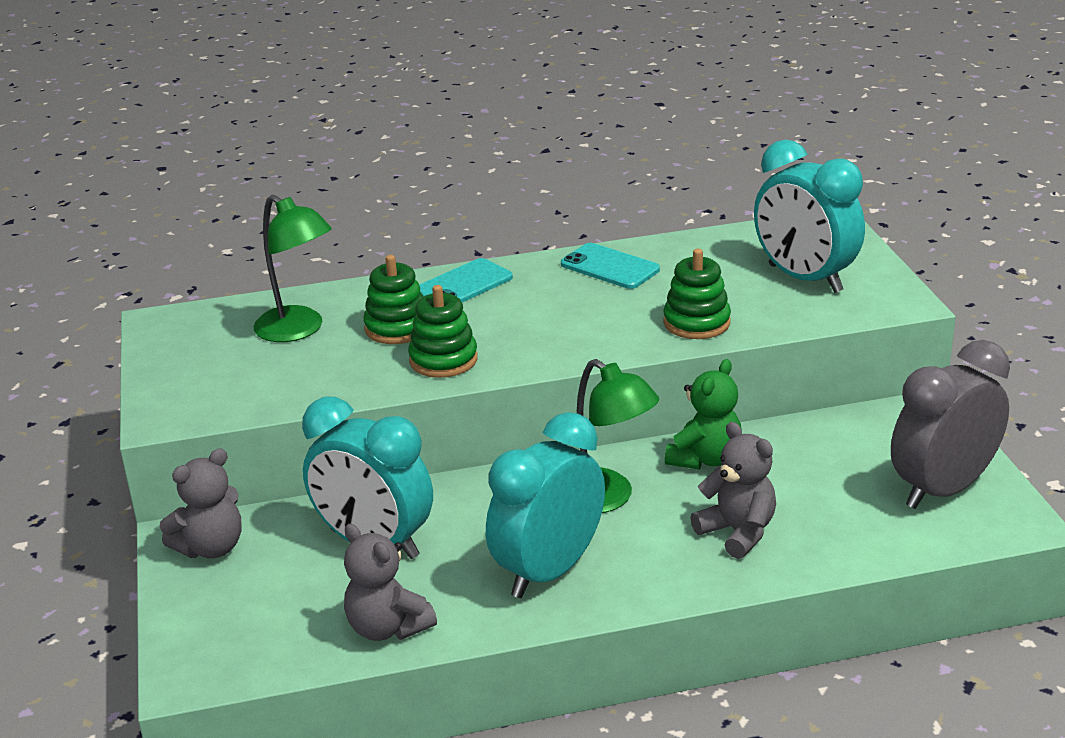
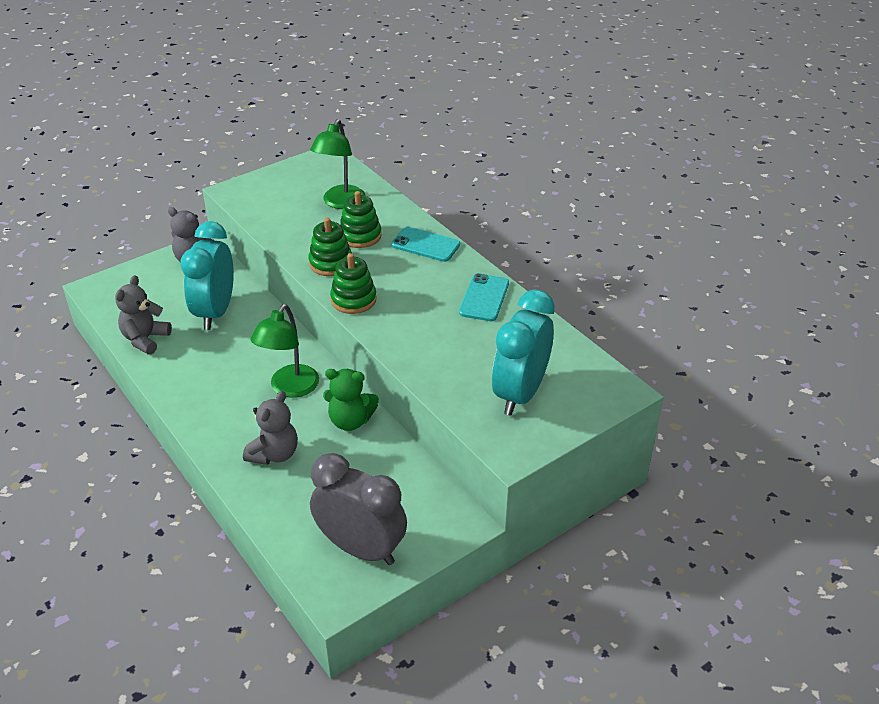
camera: 65 degrees right, 10 degrees up
turquoise clock [486,412,605,598] -> none
green stacking toy [663,249,731,339] -> green stacking toy moved to [330,253,376,314]

